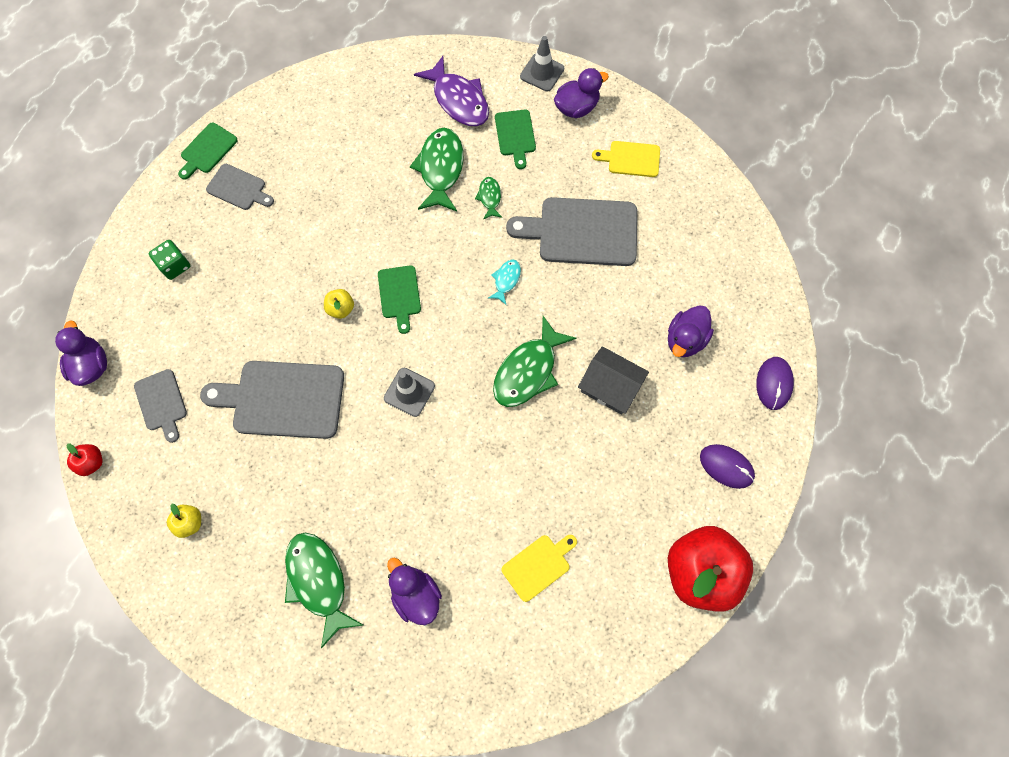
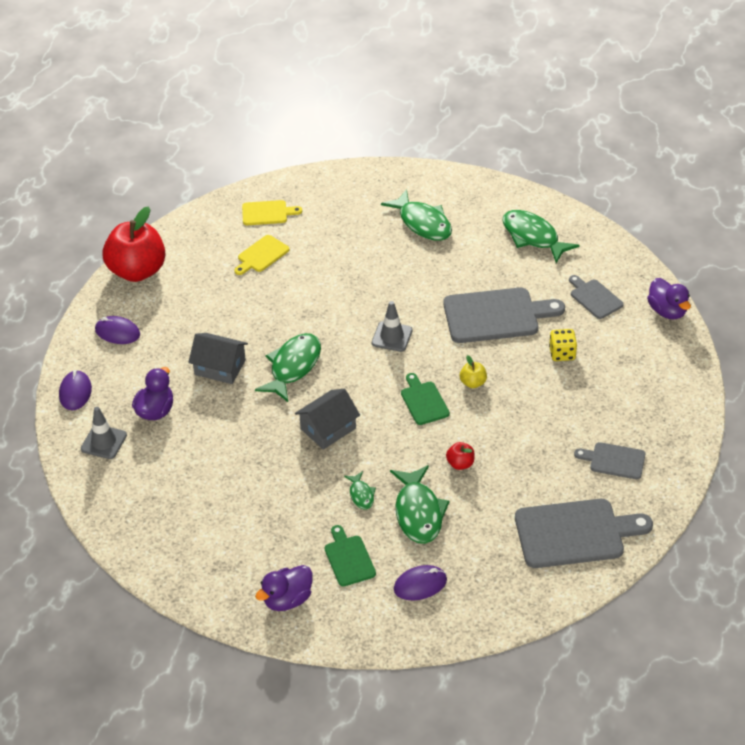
camera: 170 degrees right, 25 degrees down
red apple [67,443,103,476] -> red apple moved to [446,442,475,470]
green dice [149,240,190,280] -> none
yellow apple [167,504,201,538] -> green fish [503,210,580,263]
green cutting board [178,122,238,180] -> none
purple duck [387,558,442,625] -> none
purple fish [414,56,489,126] -> purple mouse [394,565,447,601]
turquoise fish [488,259,521,305] -> grey house [295,389,360,450]
grey cutting board [506,197,637,266] -> grey cutting board moved to [515,499,653,568]
grey traffic cone [520,36,564,91] -> grey traffic cone moved to [81,407,127,459]
yellow cutting board [592,141,660,177] -> yellow cutting board moved to [242,200,302,225]
none -> yellow dice [549,329,577,361]

